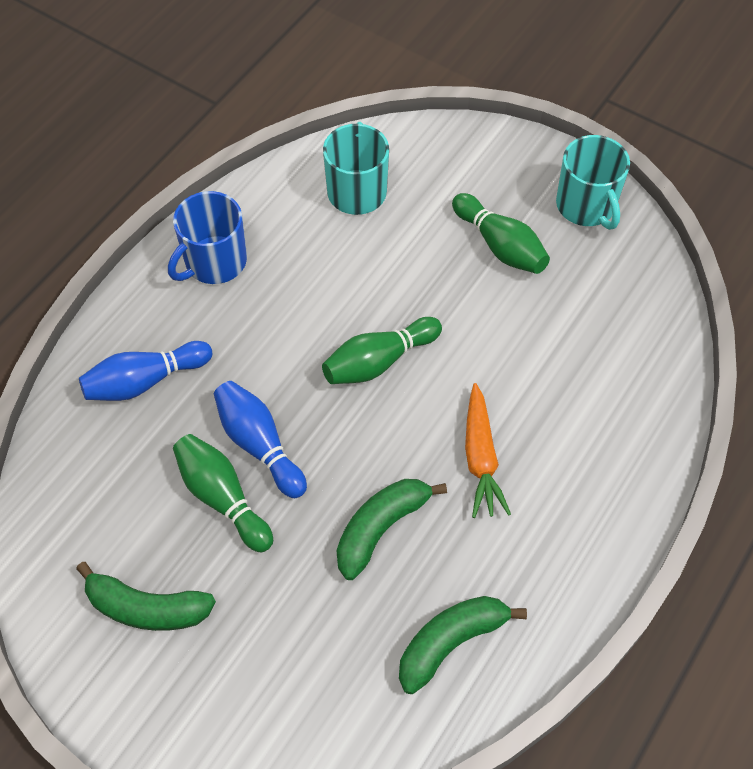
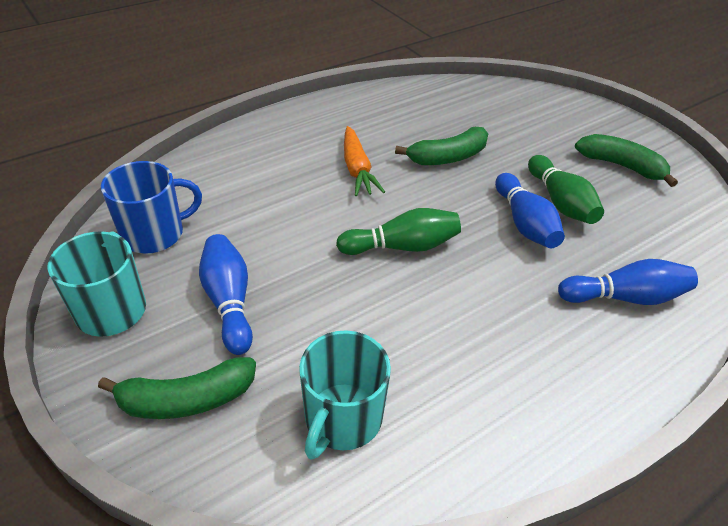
camera: 160 degrees left, 15 degrees down
blue mug [168,191,247,284] -> blue mug moved to [101,161,202,254]
green banana [399,596,527,694] -> green banana moved to [98,357,256,419]
green bowling pin [452,193,550,274] -> blue bowling pin [199,234,253,355]
orange carrot [465,383,511,518] -> orange carrot turned 150 degrees clockwise [344,126,385,196]

